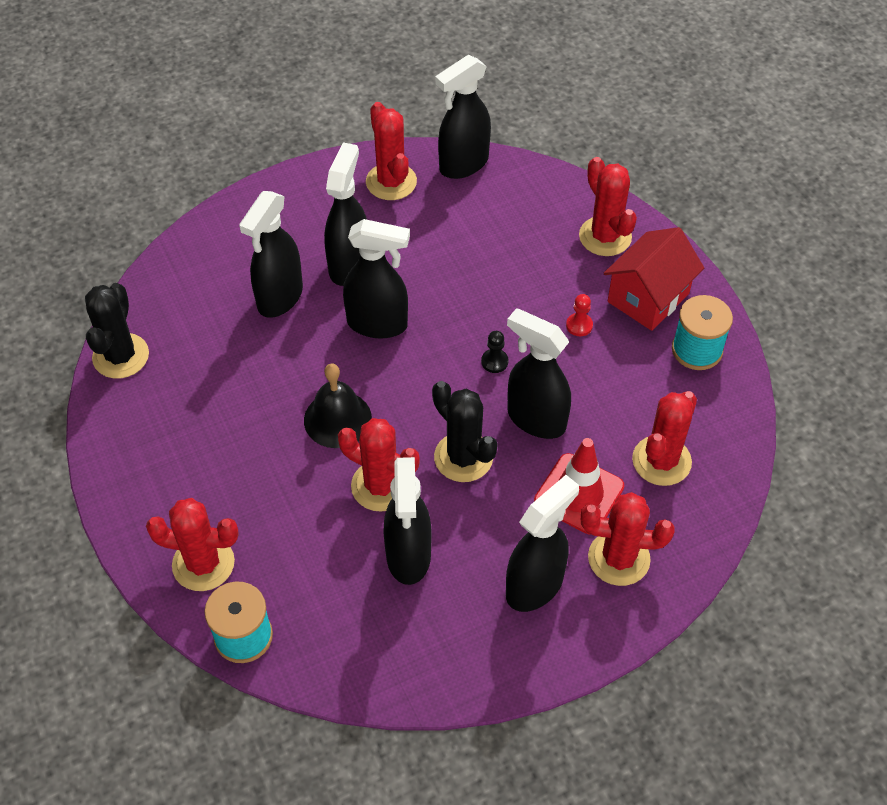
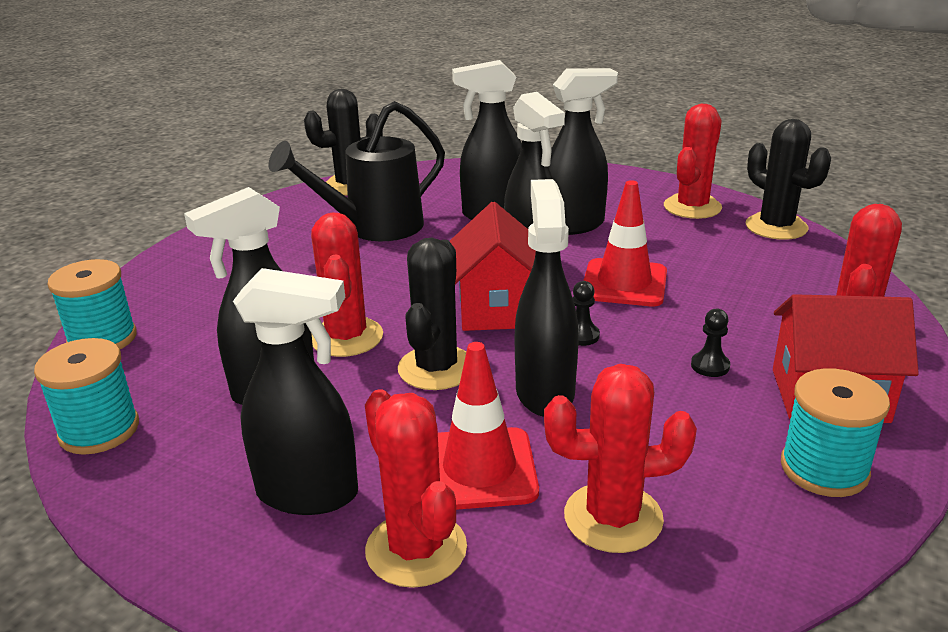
camera: 55 degrees right, 25 degrees down
red cactus [146,498,239,591] -> none
black bell [304,363,372,448] -> none
black spray bottle [435,55,491,179] -> black cactus [746,119,831,240]
red pawn [566,294,593,336] -> black pawn [691,309,730,377]
none -> turquoise spool [34,338,139,455]
none -> black watering can [269,101,445,241]
none -> red house [450,202,536,331]
none -> red traffic cone [583,180,667,306]

